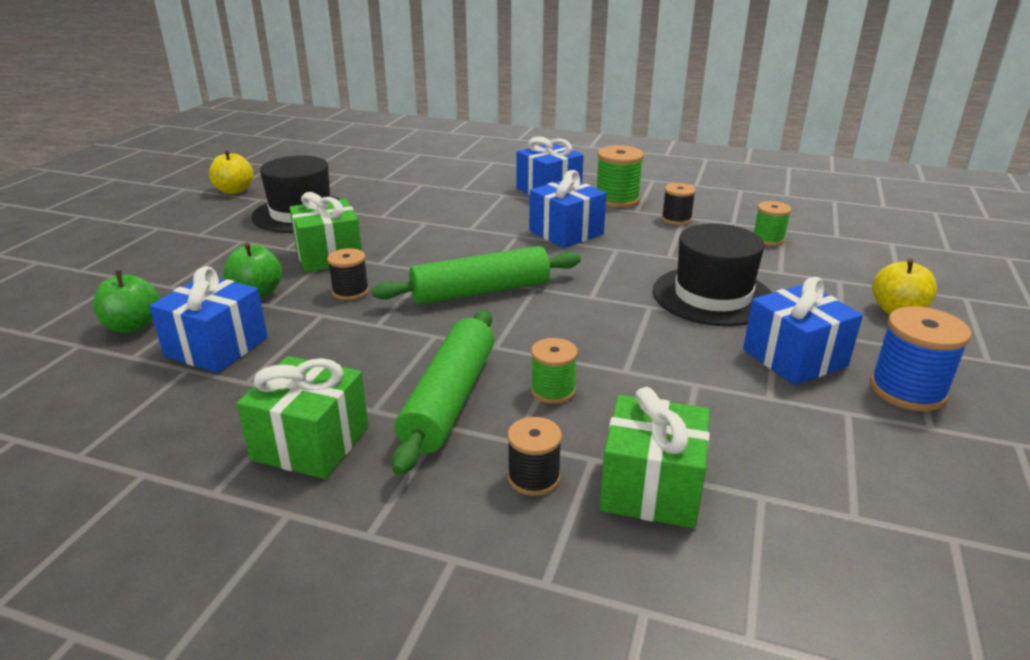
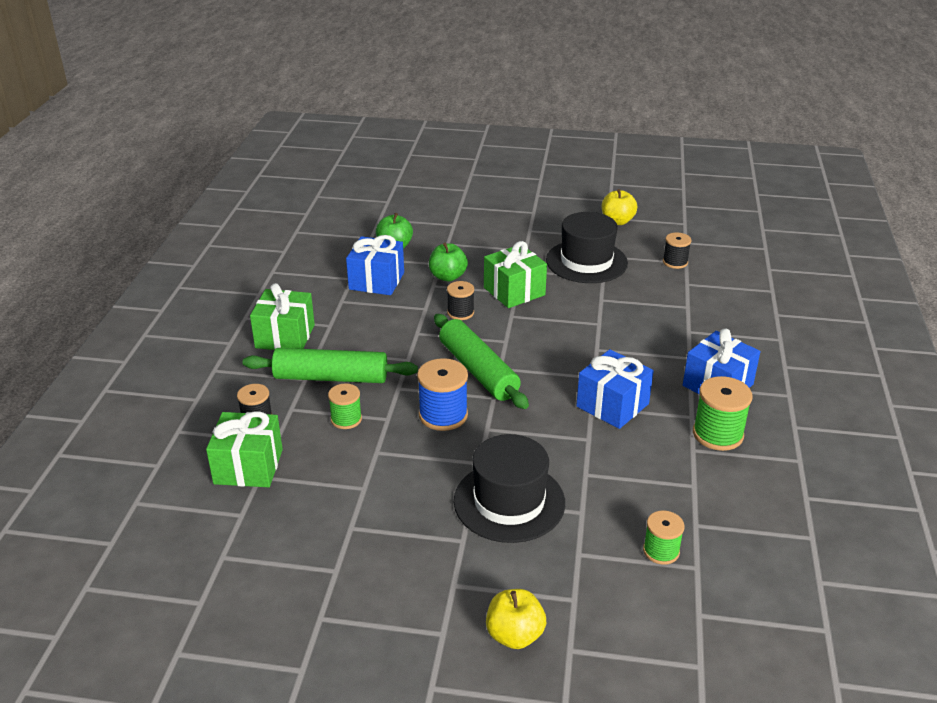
camera: 80 degrees right, 5 degrees up
black spool [662,183,696,225] -> black spool moved to [663,232,691,269]
blue gift [743,277,863,385] -> none
blue spool [870,306,972,411] -> blue spool moved to [417,358,468,431]

